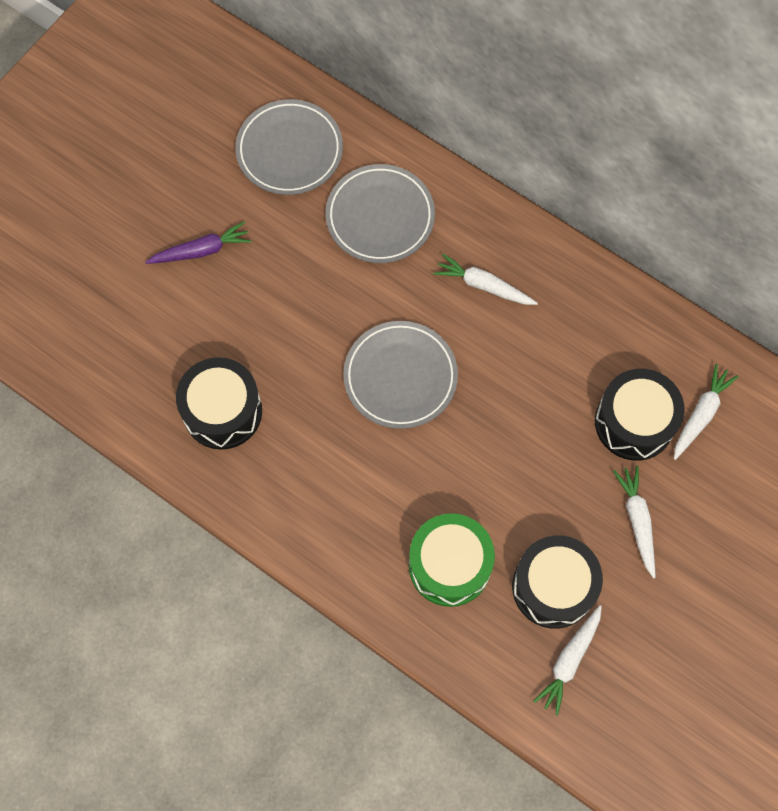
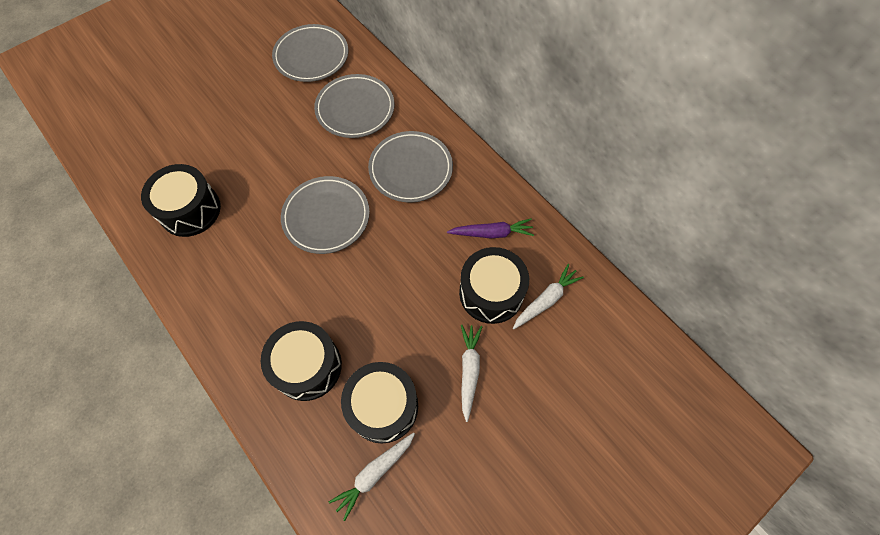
camera: 15 degrees right, 5 degrees down
purple carrot [145,221,252,264] -> purple carrot moved to [447,218,534,238]
green drum [409,513,495,607] -> black drum [261,321,342,401]
white carrot [433,254,538,305] -> grey plate [368,131,453,203]

